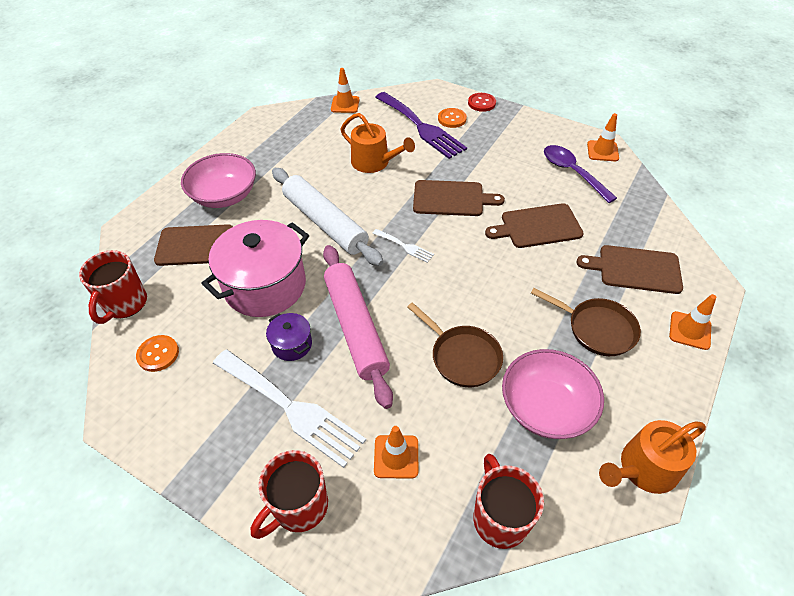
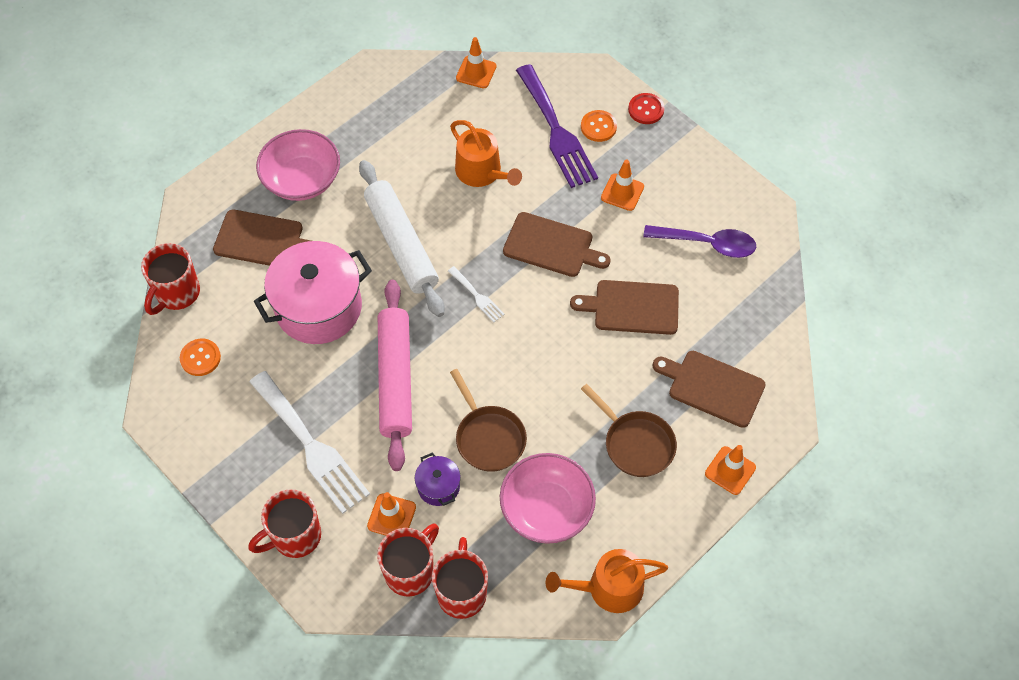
camera: 15 degrees right, 10 degrees up
purple pot [266,313,312,361] -> purple pot moved to [415,452,461,506]
purple spoon [544,145,617,203] -> purple spoon turned 120 degrees clockwise [643,225,756,258]
orange traffic cone [587,113,619,161] -> orange traffic cone moved to [601,160,644,211]
none -> red mug [377,523,439,597]

